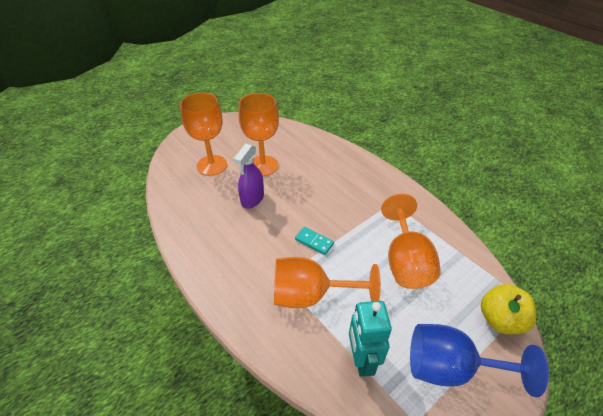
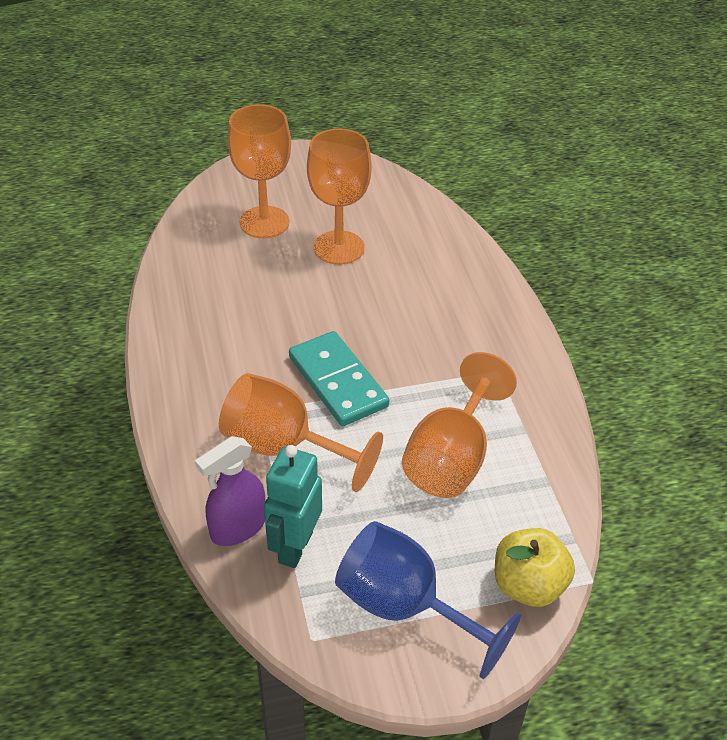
camera: 25 degrees right, 0 degrees up
purple spray bottle [234,144,264,209] -> purple spray bottle moved to [195,436,266,546]
turquoise domino [295,227,334,255] -> turquoise domino [289,331,389,426], size x1.93

